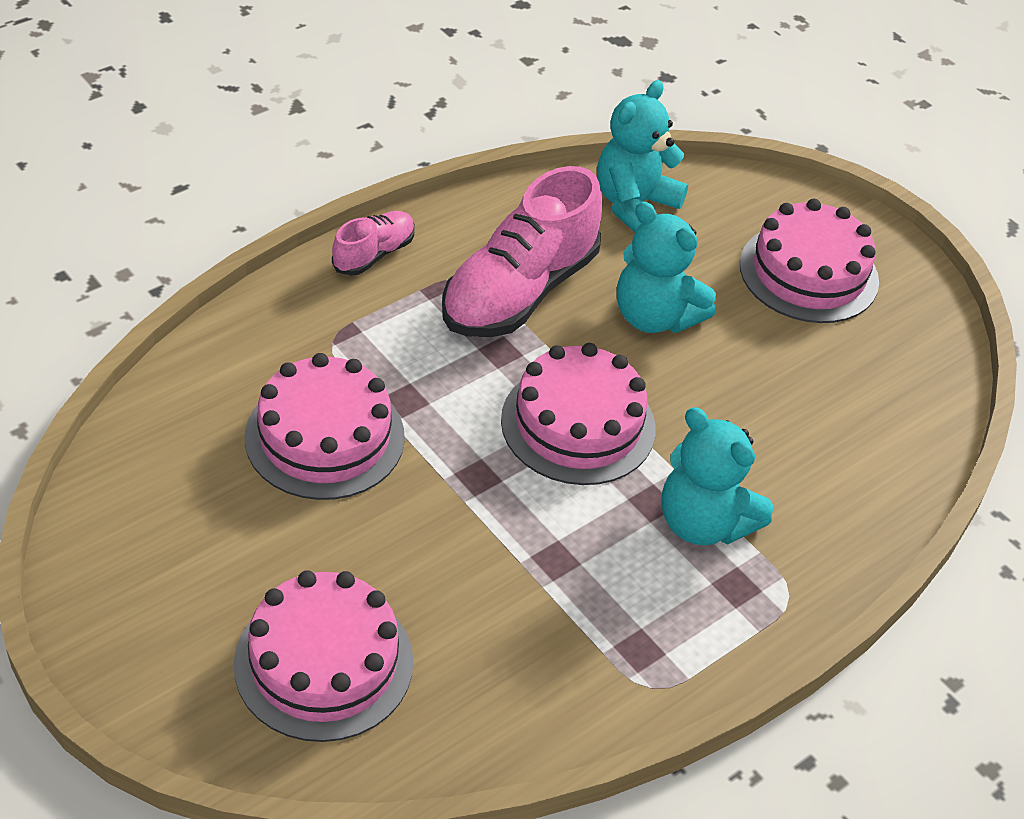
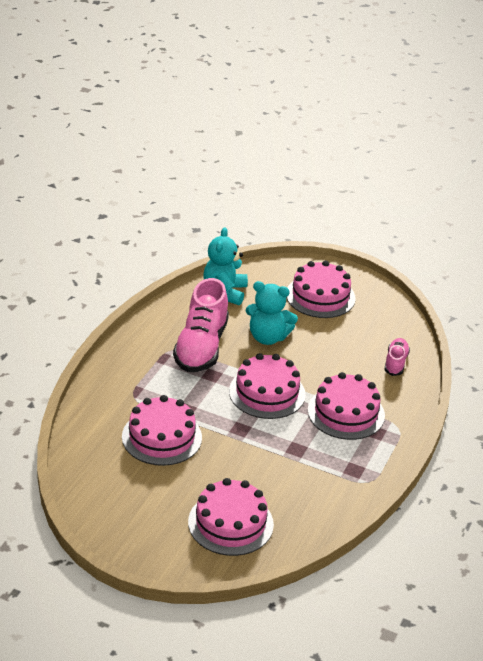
camera: 25 degrees left, 10 degrees down
pink shoe [332,211,415,276] -> pink shoe moved to [384,338,410,376]
turquoise teddy bear [661,407,773,545] -> pink cake [308,372,385,440]

